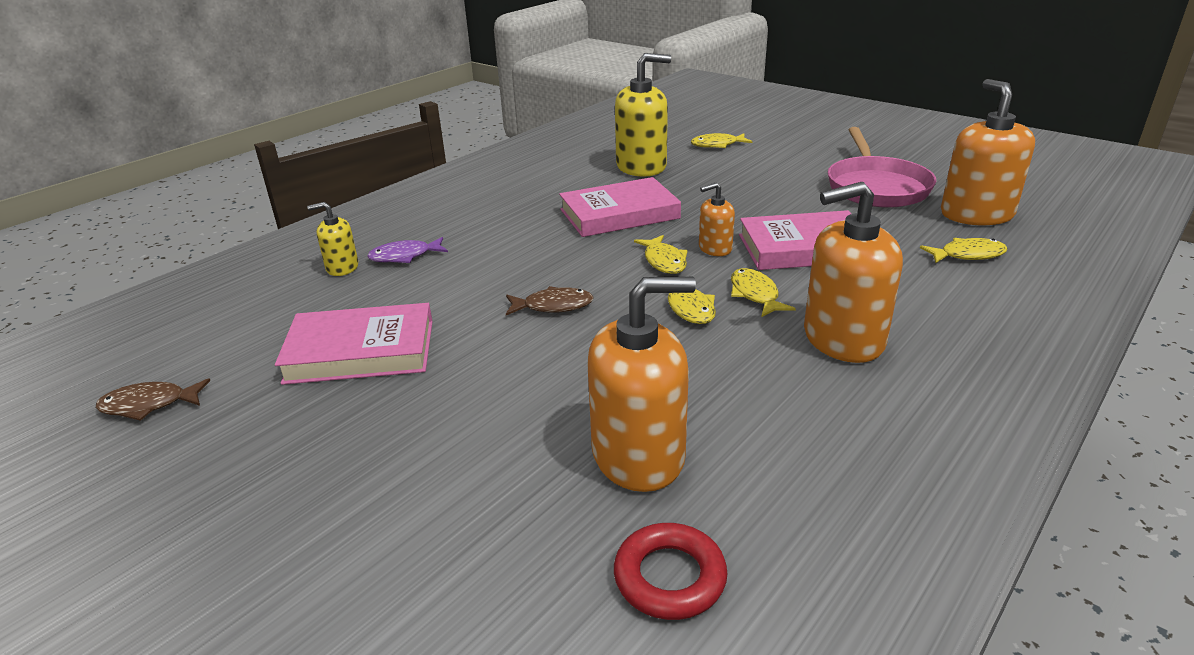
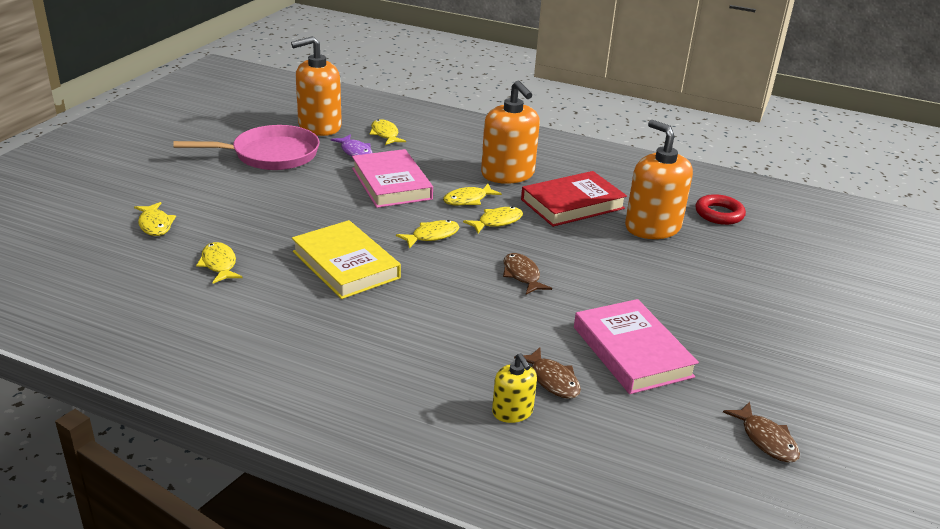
camera: 110 degrees left, 0 degrees up
purple fish [367,237,448,263] -> purple fish moved to [331,134,372,157]
pink book [559,177,681,237] -> yellow book [292,220,401,299]
yellow soap dispenser [615,53,671,177] -> yellow fish [196,242,242,283]
orange soap dispenser [699,182,735,256] -> none
none -> brown fish [514,347,581,399]
none -> red book [521,171,627,227]

